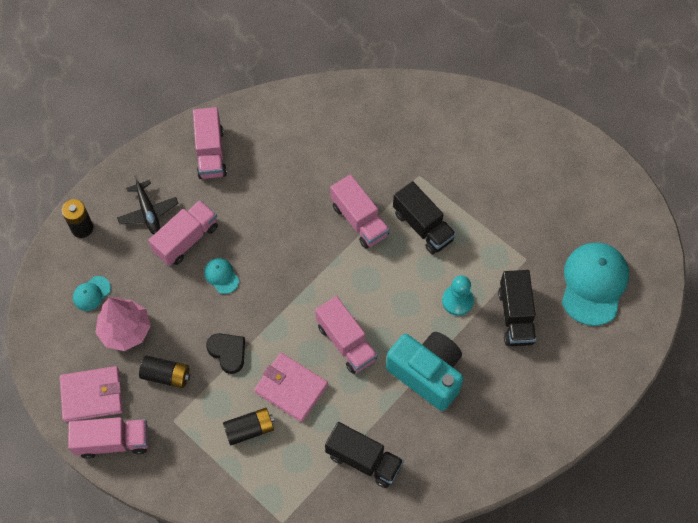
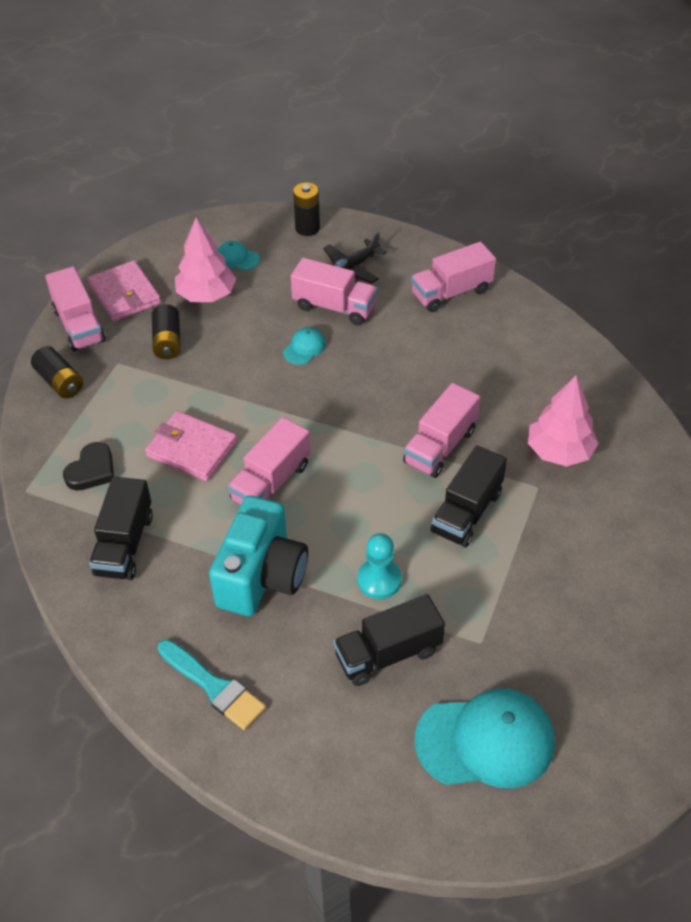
camera: 70 degrees right, 15 degrees down
black heart [206,333,245,374] -> black heart moved to [63,442,114,491]
black battery [223,408,274,445] -> black battery moved to [31,346,83,398]
pink wallet [254,353,328,422] -> pink wallet turned 75 degrees counterclockwise [145,411,237,481]
none -> turquoise brush [158,640,266,730]
none -> pink tree [528,376,599,466]

